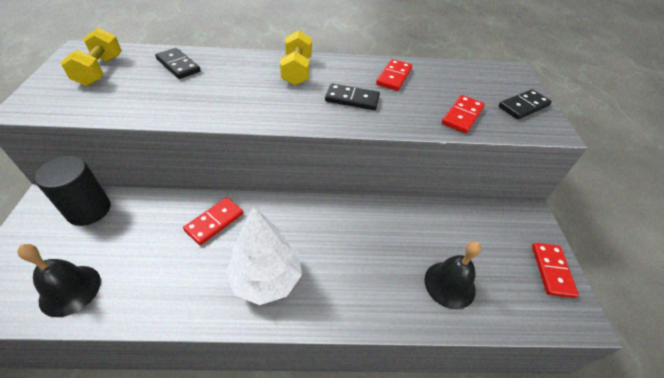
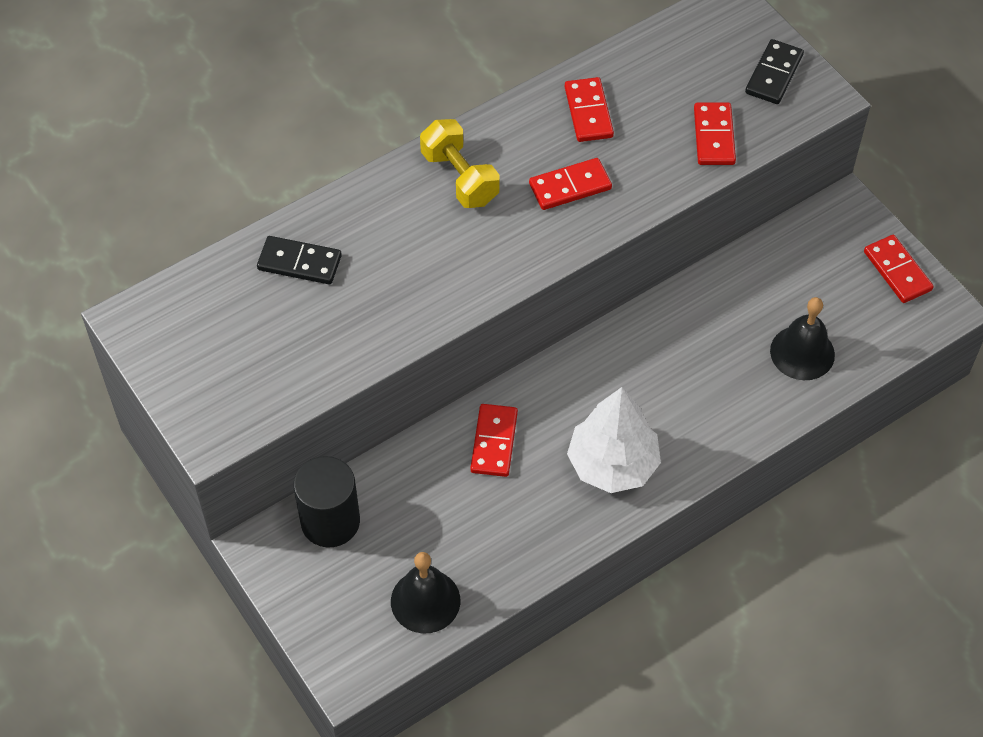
camera: 30 degrees left, 10 degrees up
yellow dumbbell [60,28,122,86] -> none
black domino [325,83,380,110] -> red domino [529,158,612,210]

